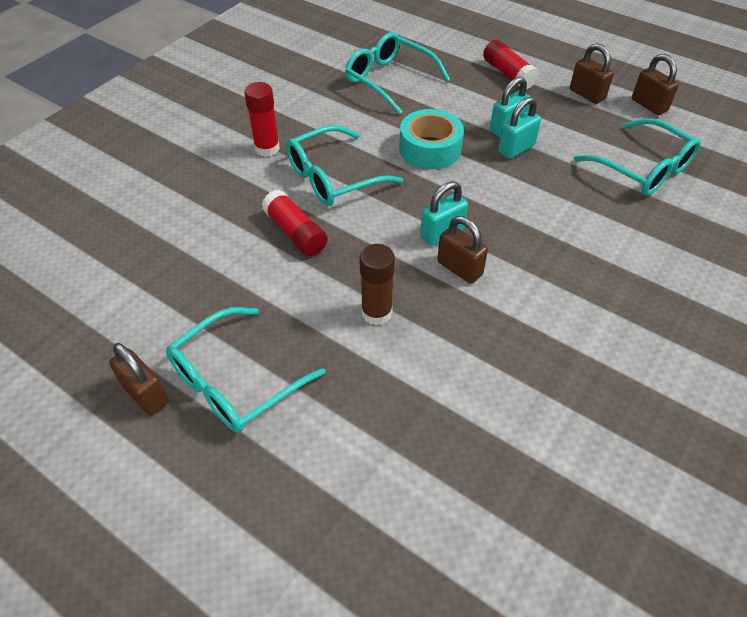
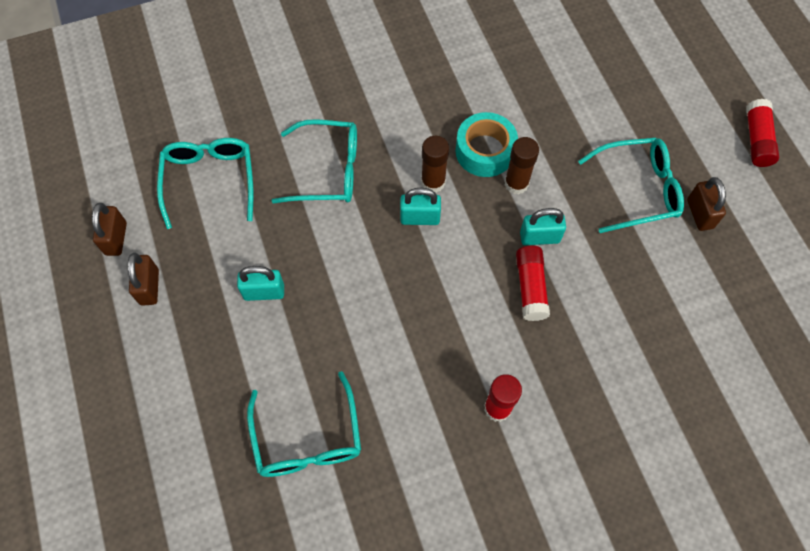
camera: 145 degrees left, 15 degrees up
turquoise glasses [286,125,403,206] -> turquoise glasses moved to [271,119,357,204]
turquoise tape [399,109,464,169] -> turquoise tape moved to [455,112,518,177]
brown padlock [437,216,488,284] -> brown glue stick [421,136,449,193]
red glue stick [483,40,539,90] -> red glue stick moved to [746,99,779,167]
turquoise padlock [498,97,541,159] -> turquoise padlock moved to [520,208,566,245]

